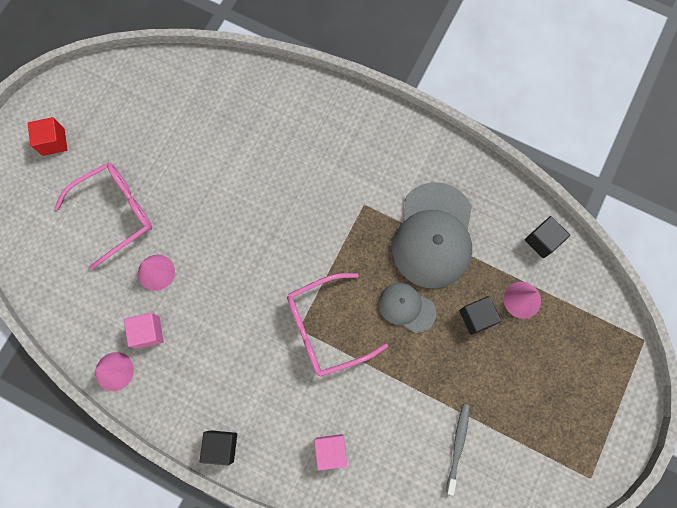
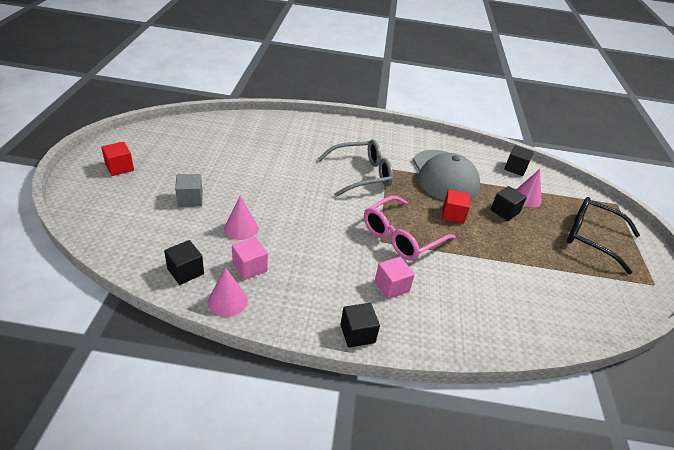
camera: 25 degrees left, 35 degrees down
pink glasses [54,163,152,270] -> grey cube [175,174,203,207]
pink cube [314,434,347,471] -> pink cube moved to [375,257,415,299]
grey cap [379,283,436,333] -> red cube [442,189,470,224]
grey toothbrush [446,404,470,495] -> none
none -> black cube [164,240,204,285]
none -> grey glasses [318,140,393,197]
none -> black glasses [567,197,640,274]

